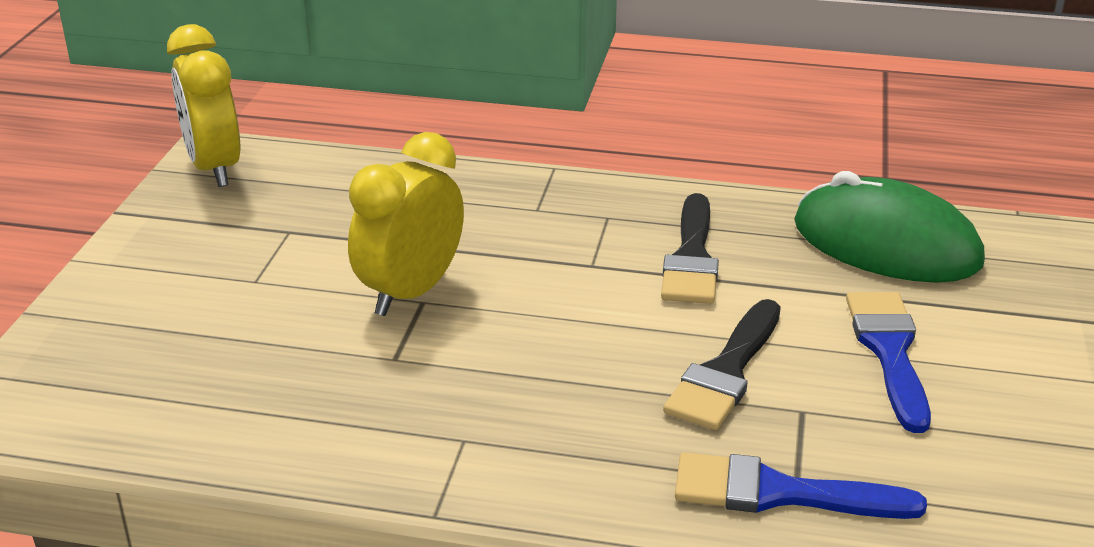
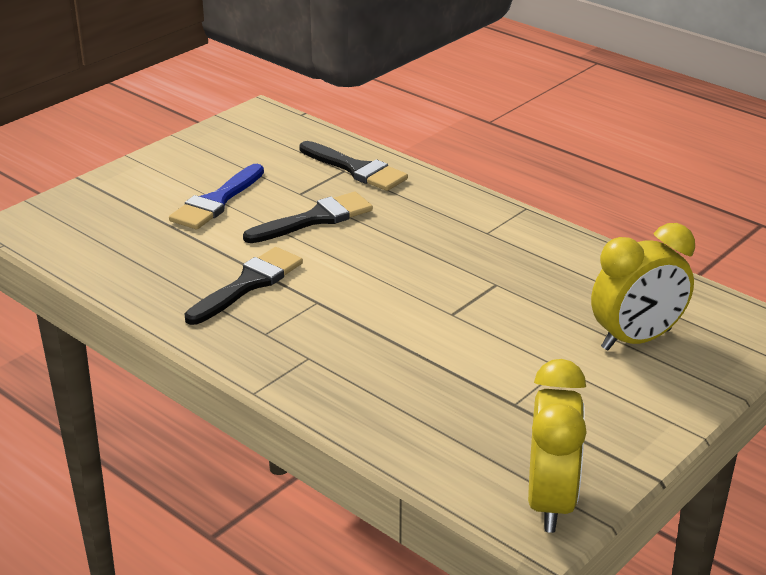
camera: 150 degrees left, 0 degrees up
yellow clock [348,132,464,316] -> yellow clock moved to [591,223,695,350]
blue brush [675,452,927,519] -> black brush [299,141,408,191]
green mouse [794,171,985,283] -> none

